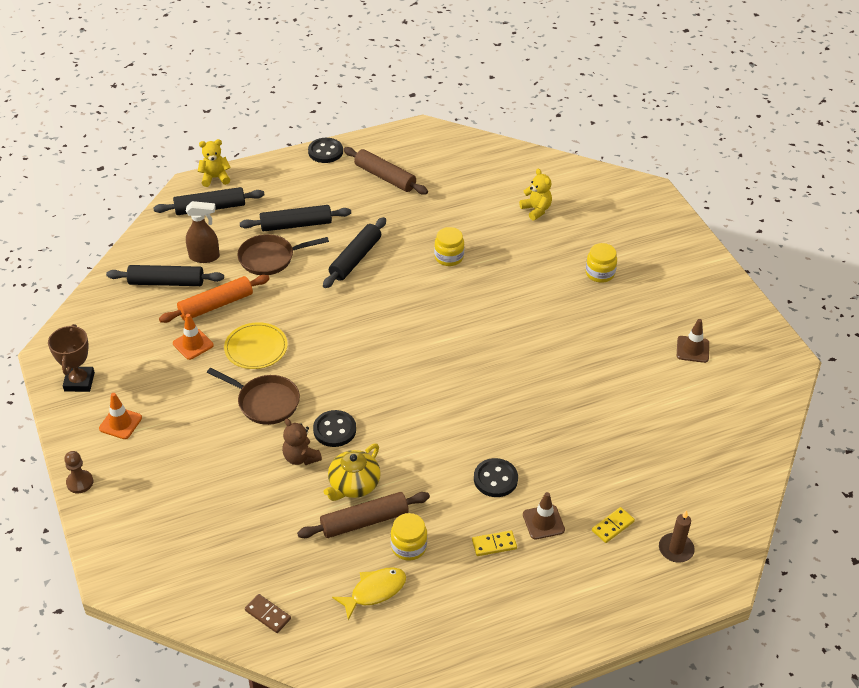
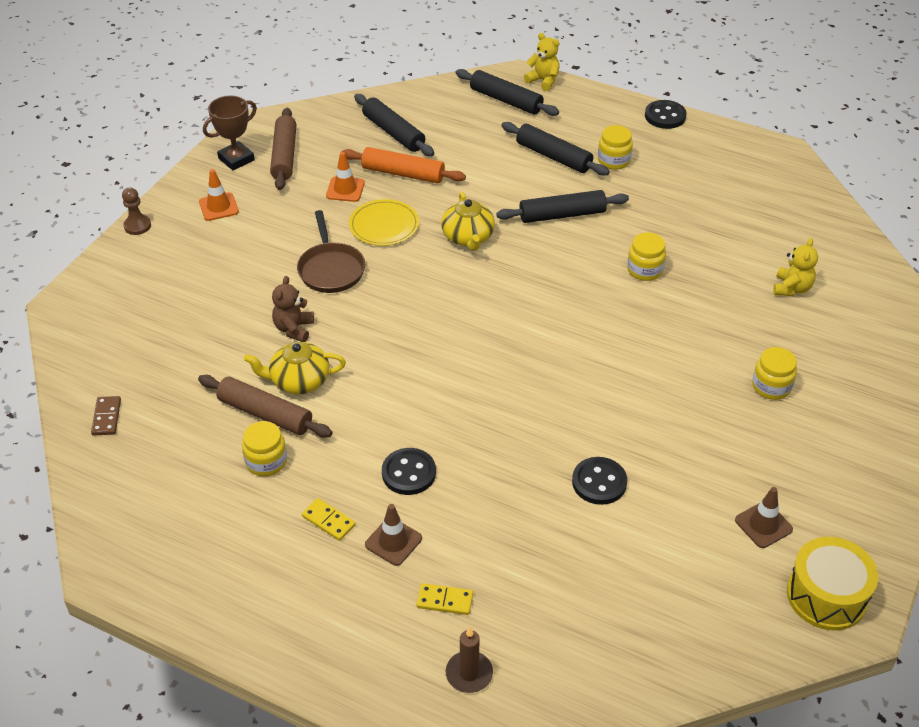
camera: 50 degrees right, 0 degrees up
brown spray bottle [186,201,220,263] -> none
brown pan [237,234,329,275] -> none
black button [313,410,356,447] -> black button moved to [572,457,627,505]
yellow fish [332,567,406,620] -> none
brown rolling pin [343,147,428,195] -> brown rolling pin moved to [270,108,297,190]
none -> yellow teapot [441,192,495,251]
none -> yellow jar [598,125,633,170]
none -> yellow drum [787,537,878,631]

